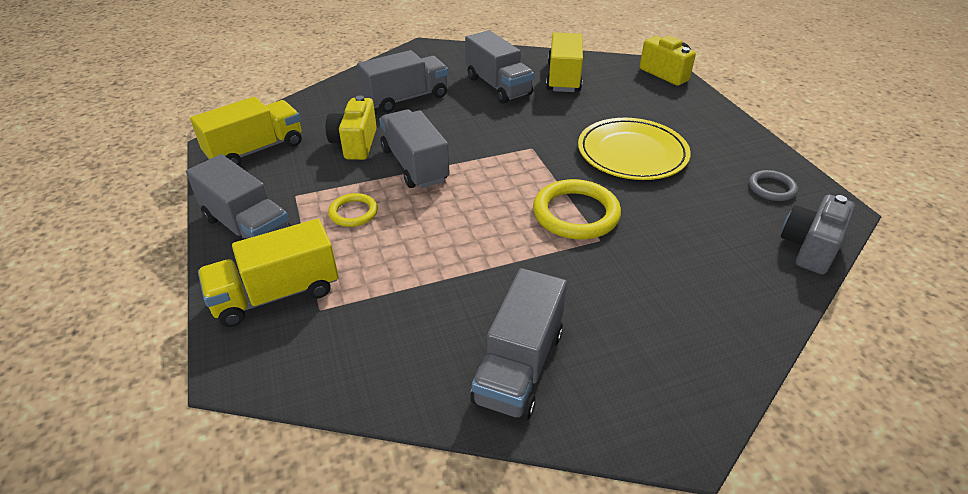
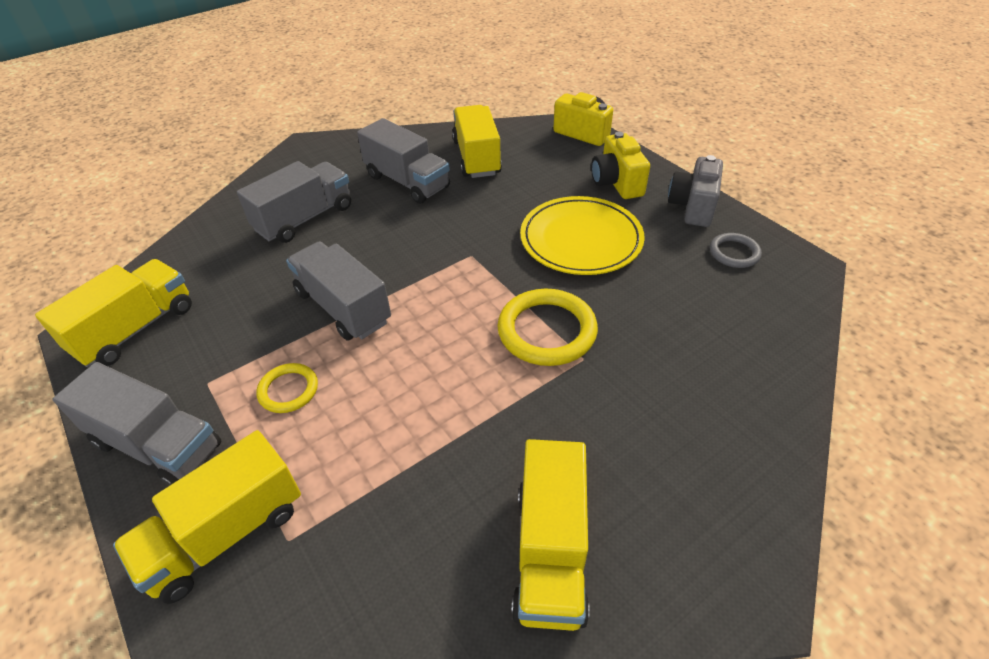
camera: 15 degrees left, 5 degrees up
yellow camera [326,95,377,160] -> yellow camera moved to [591,132,650,199]
grey truck [470,268,567,420] -> yellow truck [511,439,590,631]
grey camera [781,194,855,274] -> grey camera moved to [668,155,723,227]

